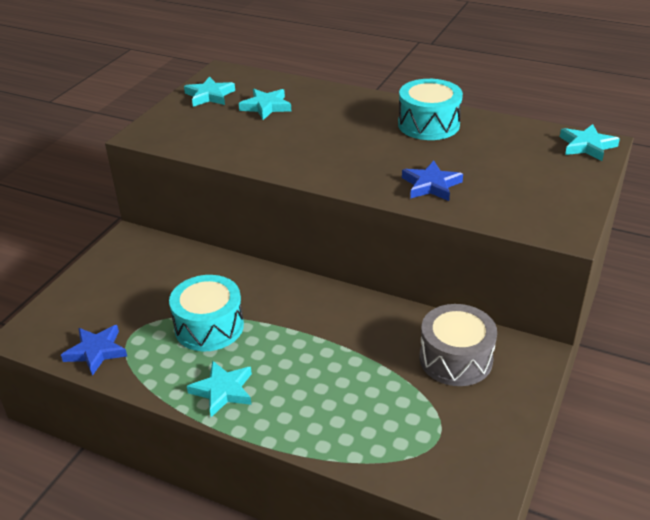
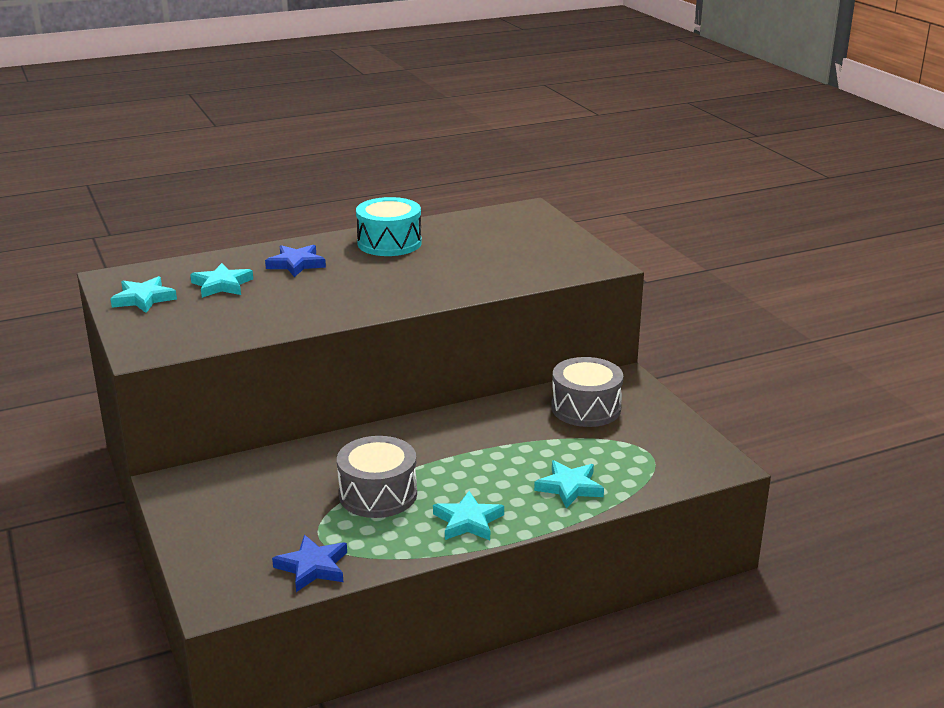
camera: 50 degrees left, 10 degrees down
turquoise drum [169,275,244,351] -> grey drum [337,436,417,518]
blue star [402,161,463,201] -> blue star moved to [265,245,326,277]
turquoise star [560,124,620,161] -> turquoise star moved to [534,460,604,509]

